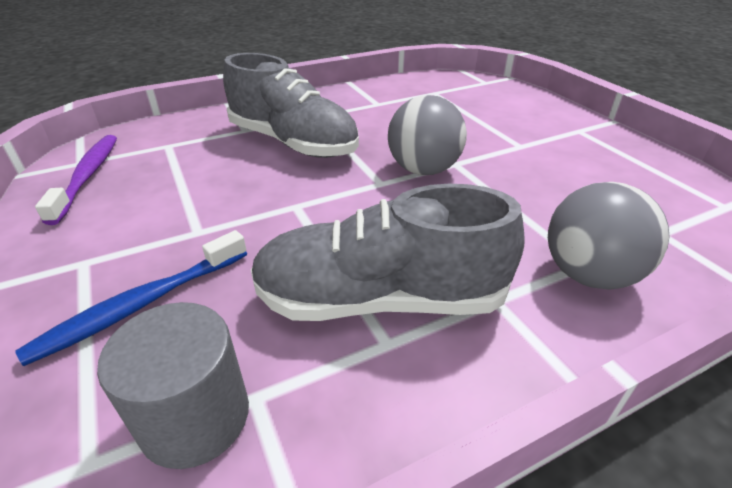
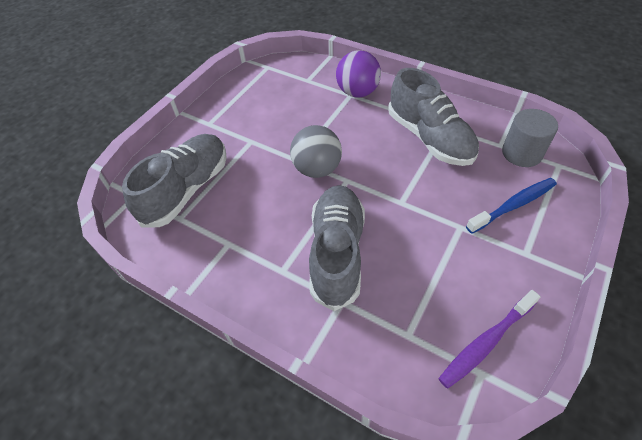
camera: 120 degrees left, 15 degrees up
blue toothbrush [15,230,247,366] -> blue toothbrush turned 45 degrees counterclockwise [466,178,557,233]
grey ball [548,182,670,290] -> purple ball [336,50,381,98]
none -> grey shoe [122,134,227,228]

